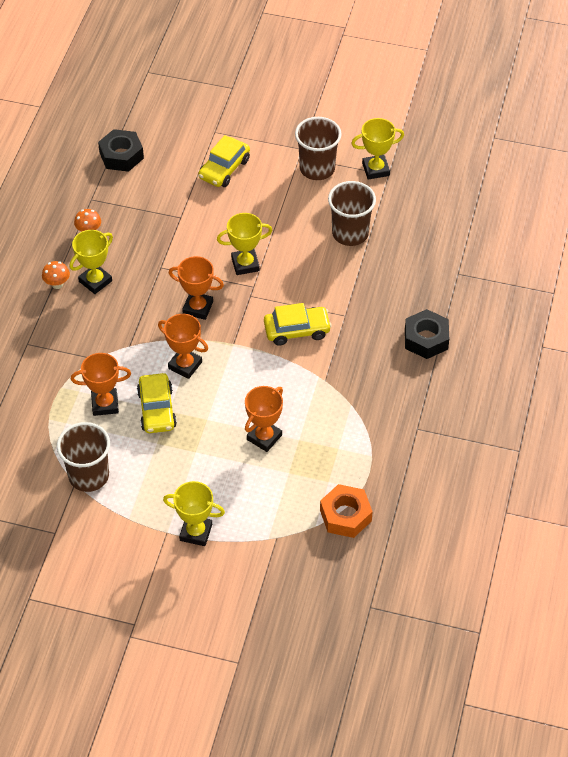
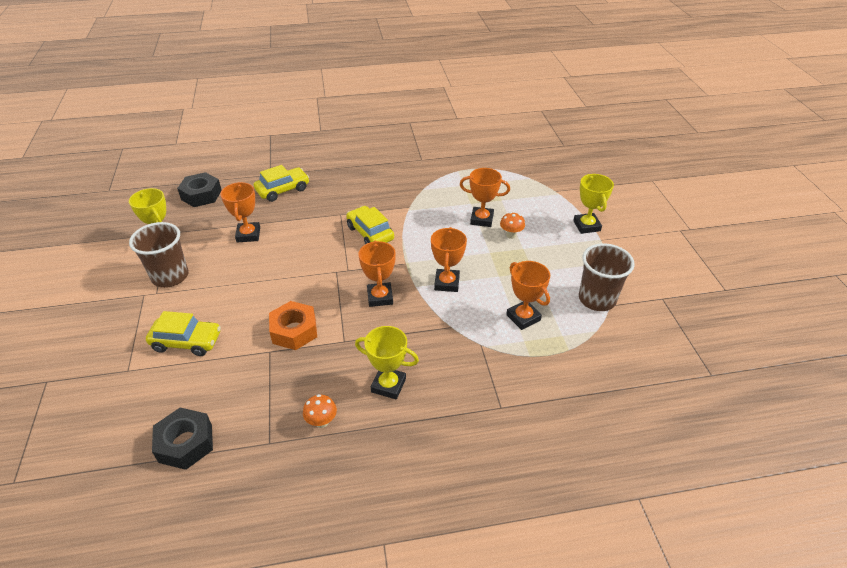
camera: 115 degrees left, 10 degrees down
orange mushroom [42,261,70,289] -> orange mushroom moved to [500,212,525,239]
yellow car [137,373,177,433] -> yellow car moved to [254,165,309,202]
yellow trophy [217,213,272,275] -> none
orange nut [320,484,373,538] -> orange nut moved to [269,301,317,350]
brown cup [328,181,376,246] -> orange trophy [220,182,260,242]
black nut [405,309,449,359] -> black nut moved to [177,172,222,207]

